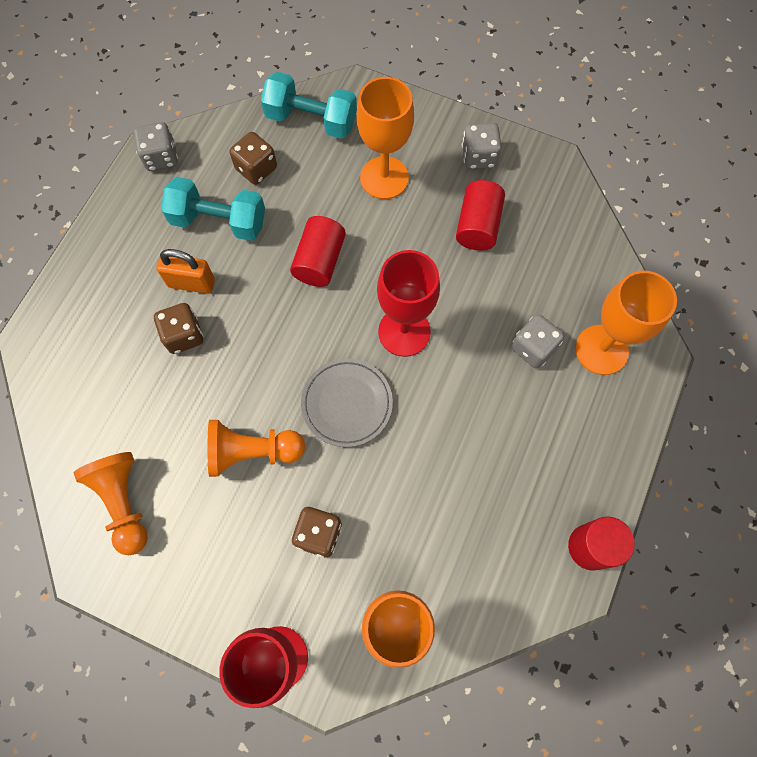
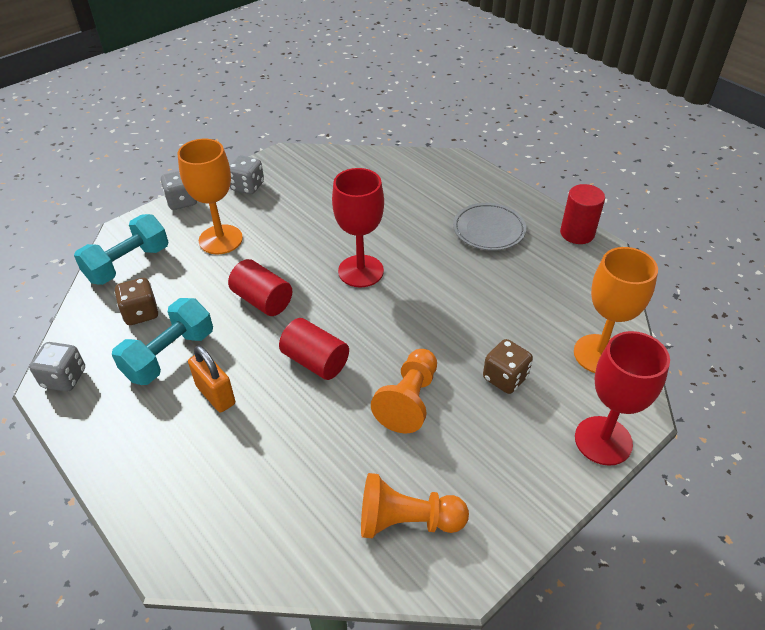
camera: 65 degrees left, 25 degrees down
brown dice [154,303,204,354] -> none
orange padlock [157,249,215,294] -> orange padlock turned 75 degrees counterclockwise [188,345,235,413]
grey plate [301,359,393,447] -> grey plate moved to [453,203,526,251]
red cylinder [456,180,505,251] -> red cylinder moved to [279,318,349,380]
grey dice [512,314,564,368] -> grey dice moved to [160,171,197,210]
orange goblet [575,271,677,375] -> none

